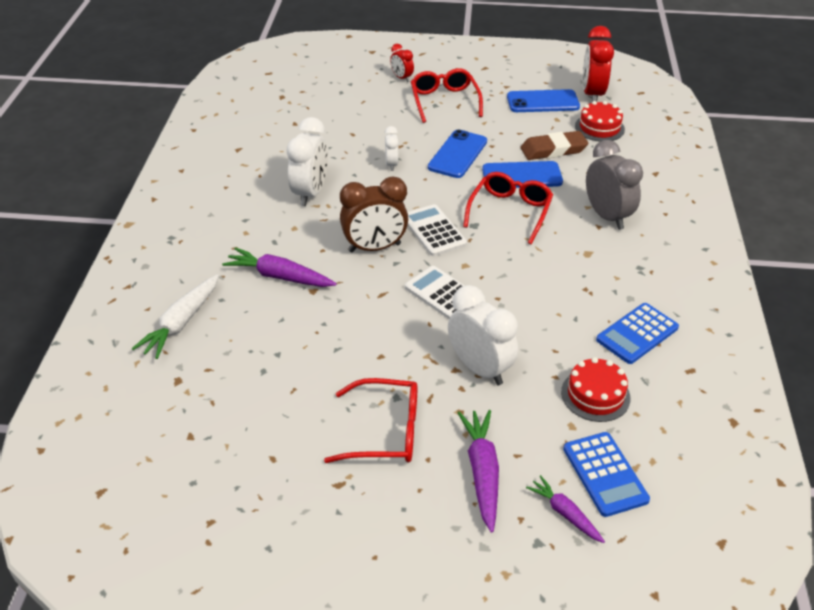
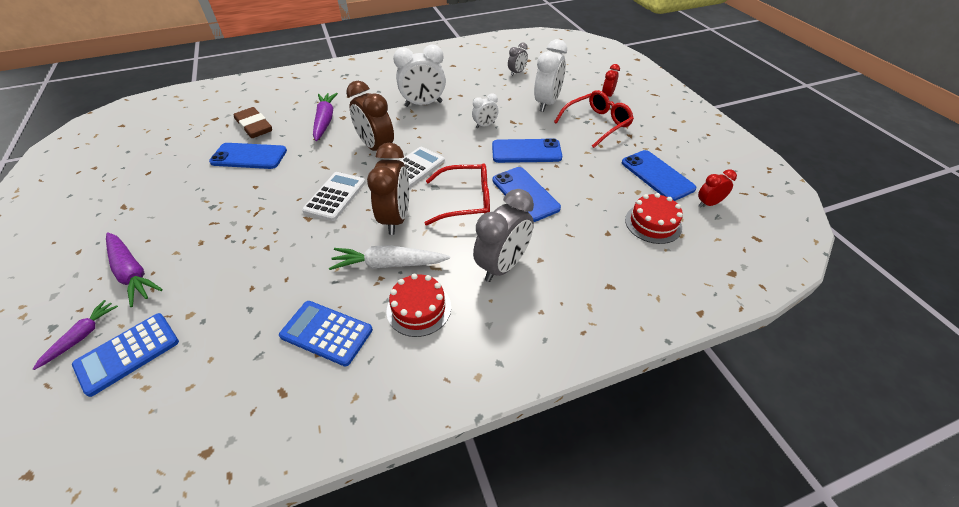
camera: 65 degrees right, 5 degrees up
white carrot [132,274,219,359] -> white carrot moved to [329,245,450,270]
red glasses [324,378,417,463] -> none
white clock [448,285,518,385] -> white clock moved to [534,39,567,112]
purple carrot [458,410,499,533] -> purple carrot turned 75 degrees clockwise [106,232,163,307]
brown eraser [521,131,588,160] -> brown eraser moved to [234,107,272,138]
red cake [561,357,630,422] -> red cake moved to [386,274,451,337]
red clock [583,26,614,102] -> red clock [698,169,737,207], size x0.53
none -> blue phone [209,143,287,169]
none -> brown clock [367,142,409,235]
none -> grey clock [508,43,528,76]

